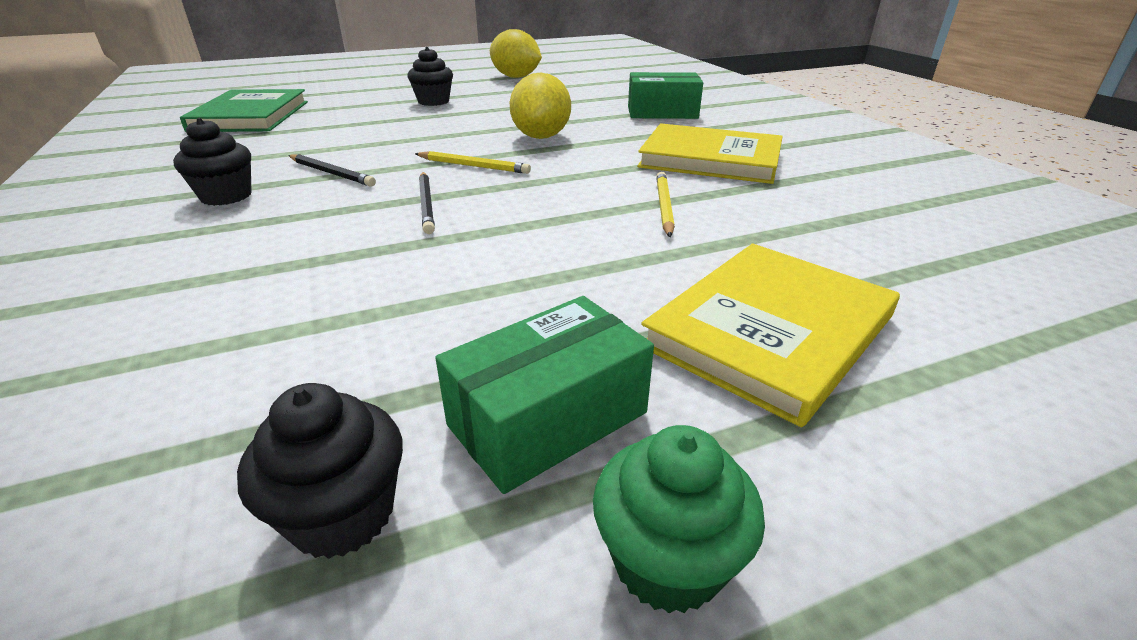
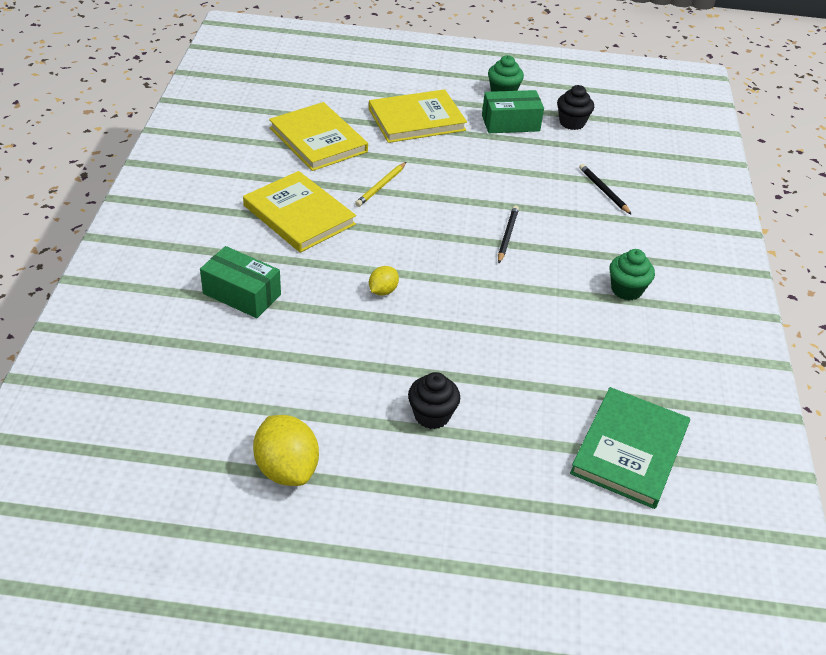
camera: 155 degrees left, 10 degrees up
black cupcake [173,118,252,206] -> green cupcake [609,249,655,300]
black pencil [288,154,376,187] -> black pencil moved to [579,164,632,215]
yellow pencil [415,151,531,174] -> none
yellow lemon [509,72,571,139] -> yellow lemon [369,266,399,296], size x0.54
none -> yellow book [269,102,368,171]

